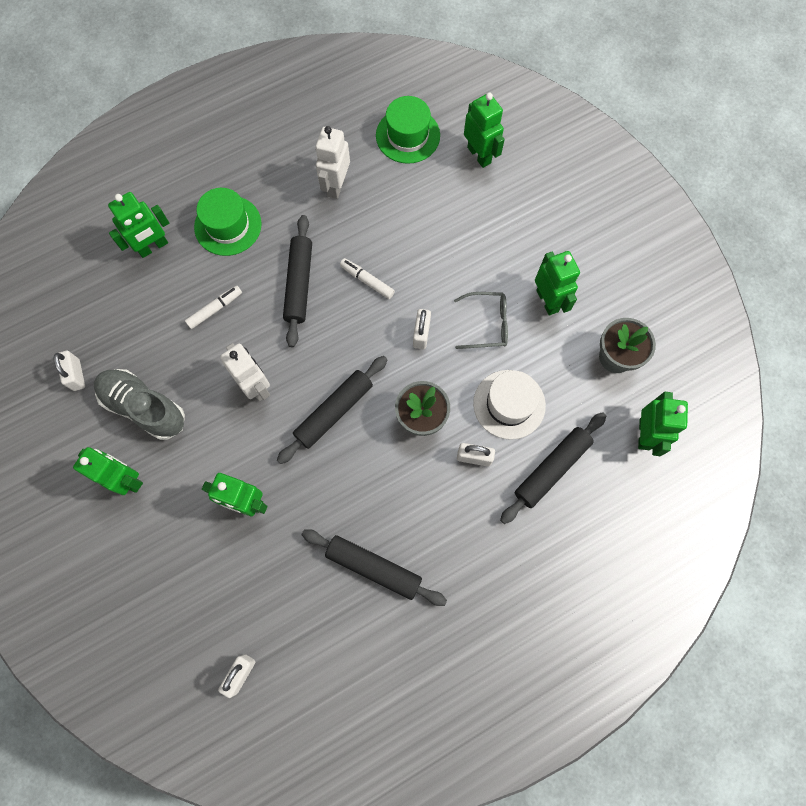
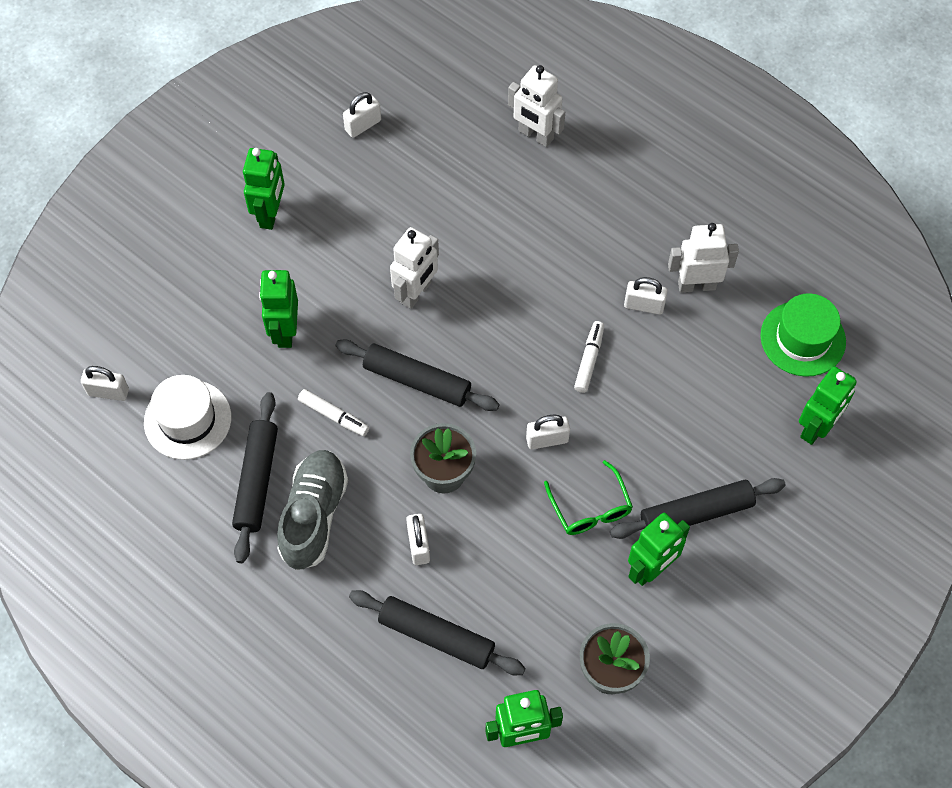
camera: 70 degrees right, 10 degrees down
grey shoe [94,369,185,440] -> grey shoe moved to [277,450,348,570]
green robot [108,192,169,258] -> white robot [508,65,565,147]
white marker [185,286,242,329] -> white marker moved to [298,389,369,436]
green hat [194,188,262,256] -> none
black rolling pin [283,215,312,347] -> black rolling pin moved to [610,478,786,539]
grey glasses [454,292,508,349] -> green glasses [544,460,633,535]
white hat [473,370,546,440] -> white hat moved to [144,375,231,460]
none -> white padlock [624,277,668,315]

